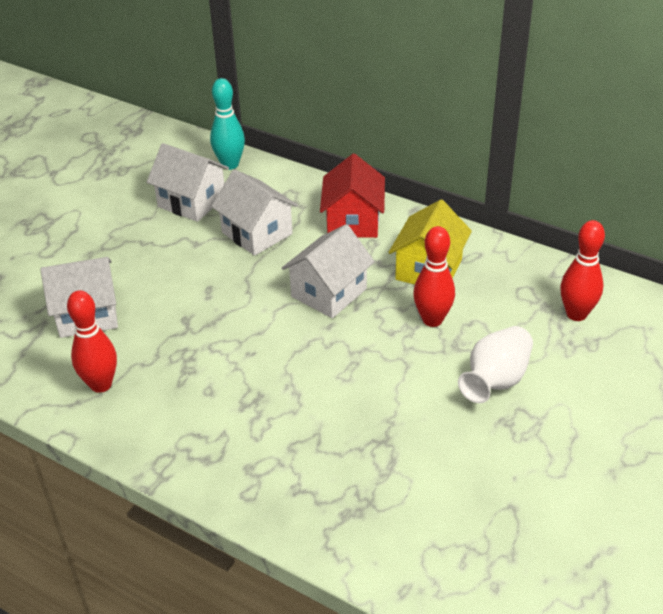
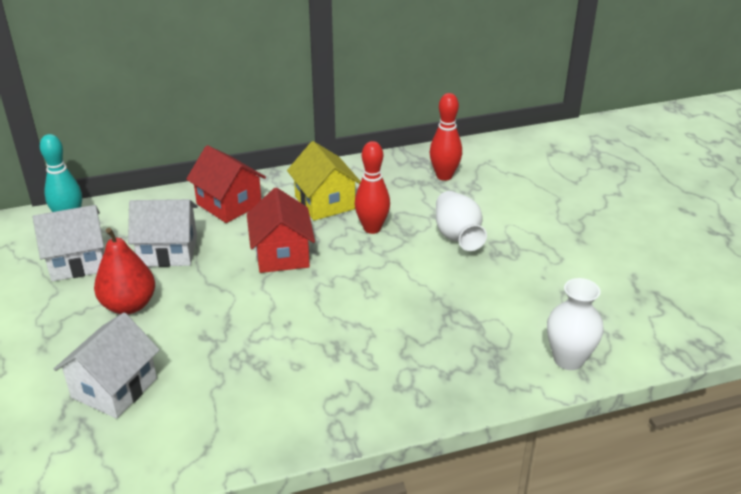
camera: 50 degrees left, 5 degrees down
red bowling pin [67,291,117,393] -> none
white house [282,224,375,318] -> red house [247,187,315,273]
none -> red pear [94,228,155,314]
none -> white vase [547,278,604,370]

